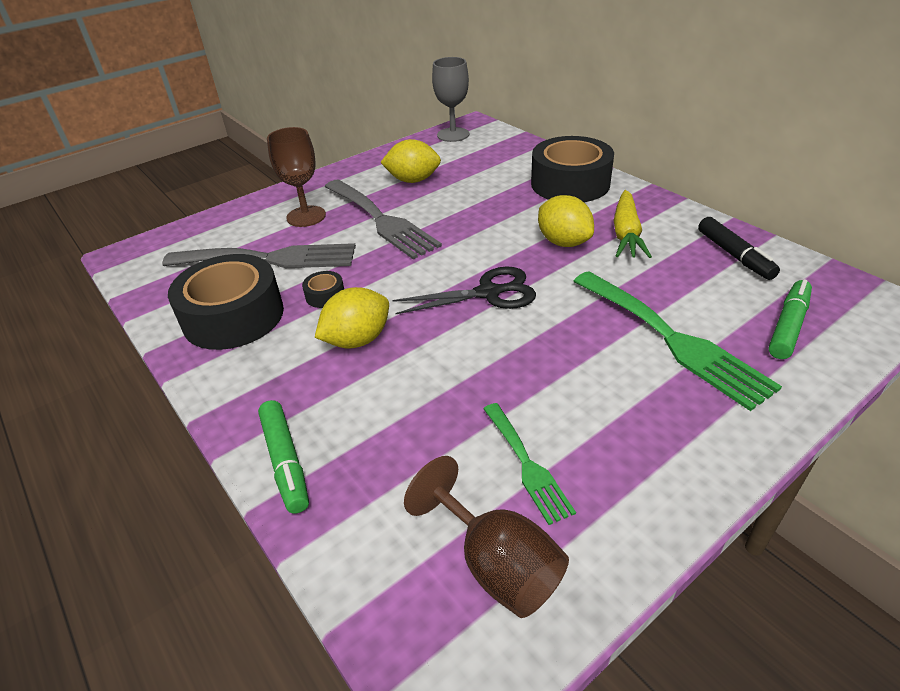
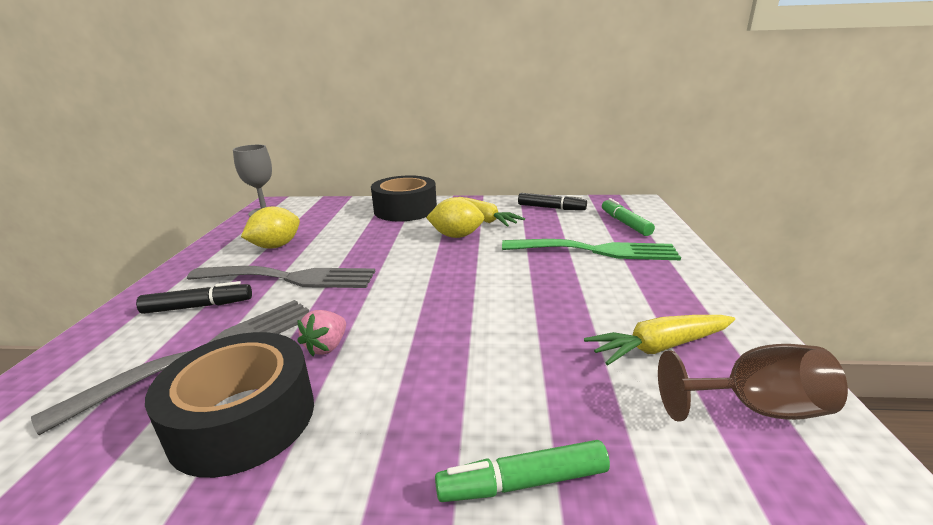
camera: 50 degrees left, 15 degrees down
green marker [258,400,309,514] -> green marker turned 150 degrees clockwise [435,440,610,502]
brown goblet [267,127,326,227] -> black marker [136,281,252,314]
black tape [302,271,344,308] -> pink strawberry [297,310,346,356]
yellow lemon [315,287,389,348] -> none
black scissors [392,266,536,314] -> none
green fork [483,403,576,525] -> yellow carrot [584,315,735,365]

